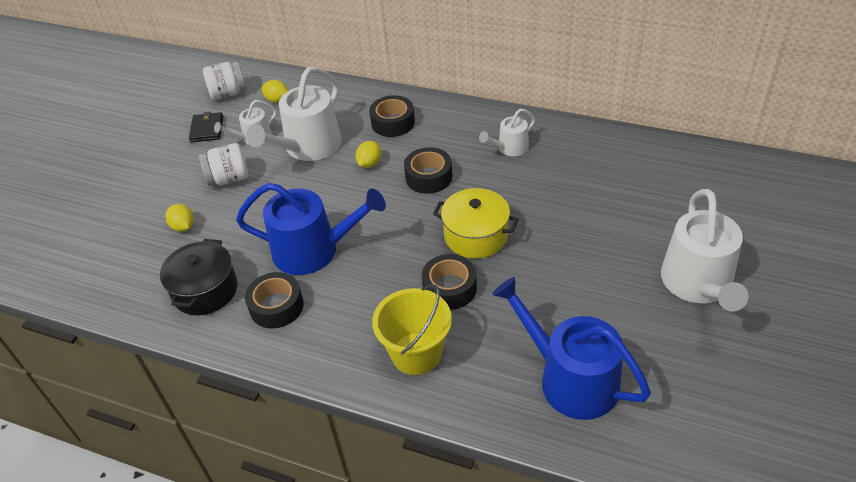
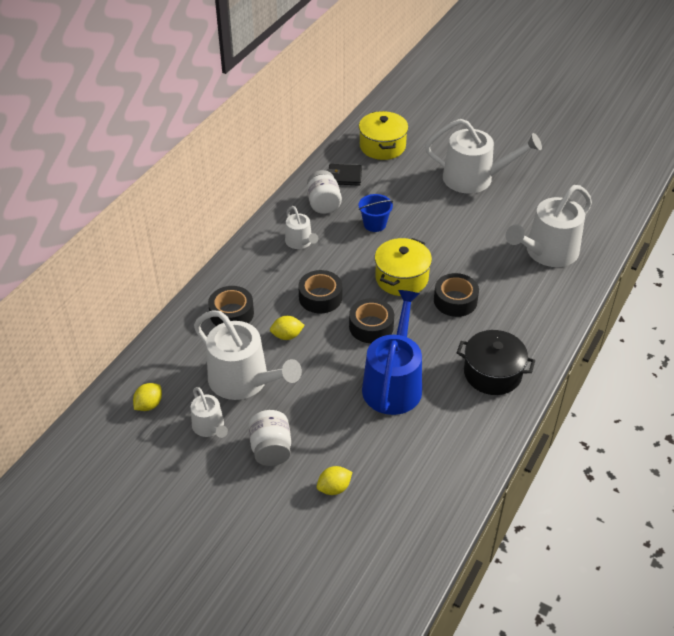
camera: 85 degrees left, 0 degrees up
black pot [160,239,238,315] -> black pot moved to [457,330,535,395]
black wallet [189,112,223,143] -> black wallet moved to [327,164,362,186]
white jar [203,61,247,100] -> white jar moved to [307,170,342,214]
black tape [245,272,304,329] -> black tape moved to [349,298,394,343]
yellow lemon [355,141,381,168] -> yellow lemon turned 45 degrees counterclockwise [270,316,305,340]
yellow bucket [372,284,452,375] -> none
blue watering can [492,277,651,420] -> white watering can [506,185,592,267]
none -> yellow pot [359,111,408,160]
none -> blue bucket [359,194,393,232]

